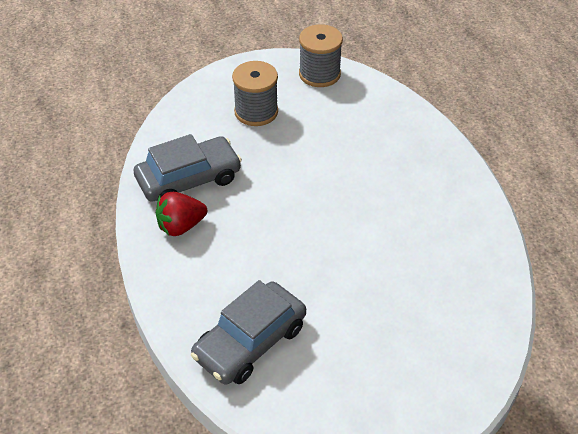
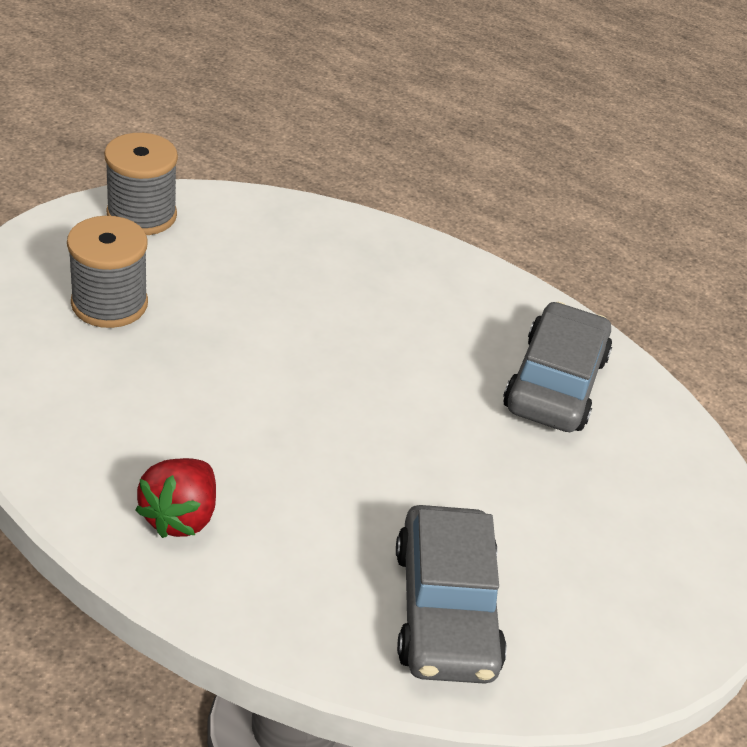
camera: 50 degrees left, 5 degrees down
grey car [134,134,242,202] -> grey car moved to [503,302,612,432]

